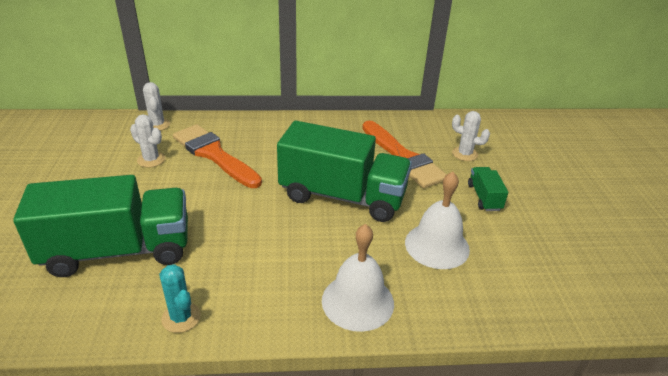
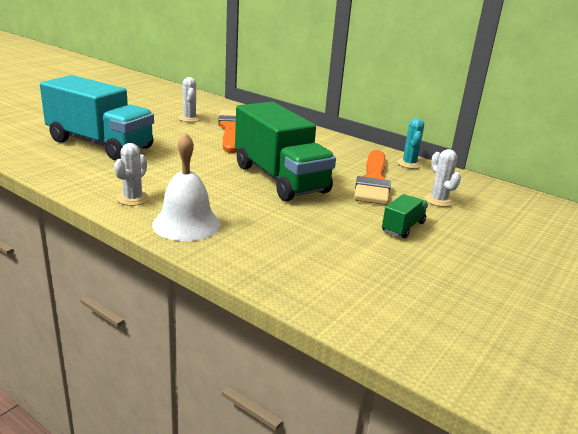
camera: 40 degrees right, 10 degrees down
green truck [13,175,188,277] -> turquoise truck [40,75,154,160]
white cactus [143,82,170,131] -> white cactus moved to [114,143,149,206]
turquoise cactus [159,264,201,333] -> turquoise cactus moved to [397,118,424,169]
white bell [405,172,470,269] -> none

